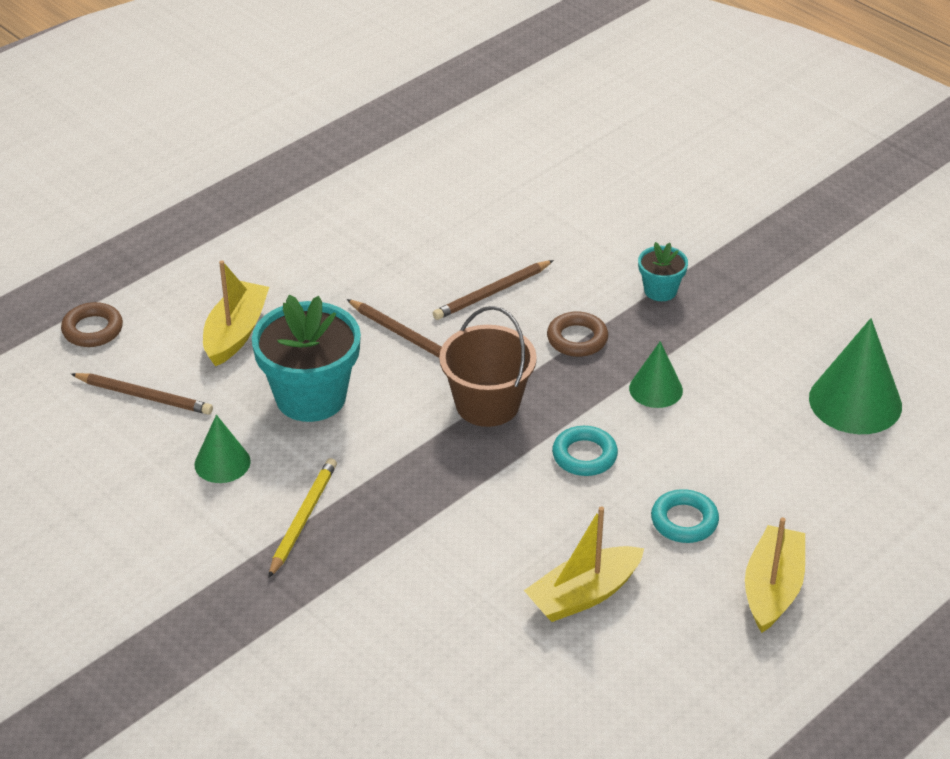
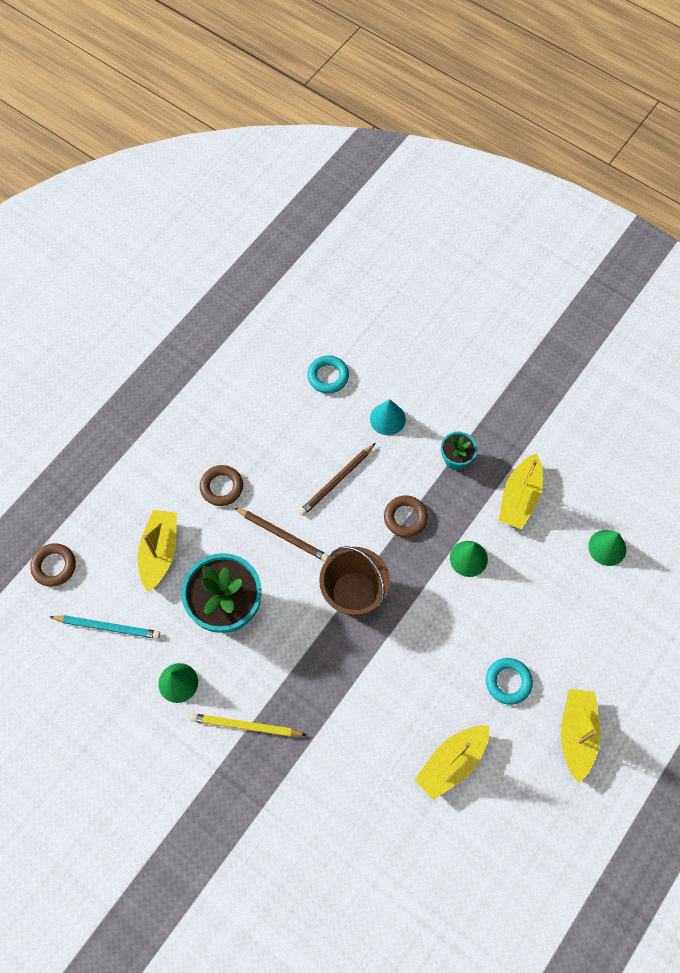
camera: 10 degrees left, 25 degrees up
brown pencil [71,373,213,415] -> turquoise pencil [50,615,160,639]
yellow pencil [268,458,337,578] -> yellow pencil turned 90 degrees counterclockwise [190,713,307,737]
turquoise ring [552,426,618,476] -> turquoise ring moved to [307,355,349,394]
green cone [809,318,902,434] -> green cone [588,530,626,566], size x0.58
none -> brown ring [200,465,243,506]
none -> turquoise cone [370,399,406,435]
none -> yellow boat [499,453,543,529]

